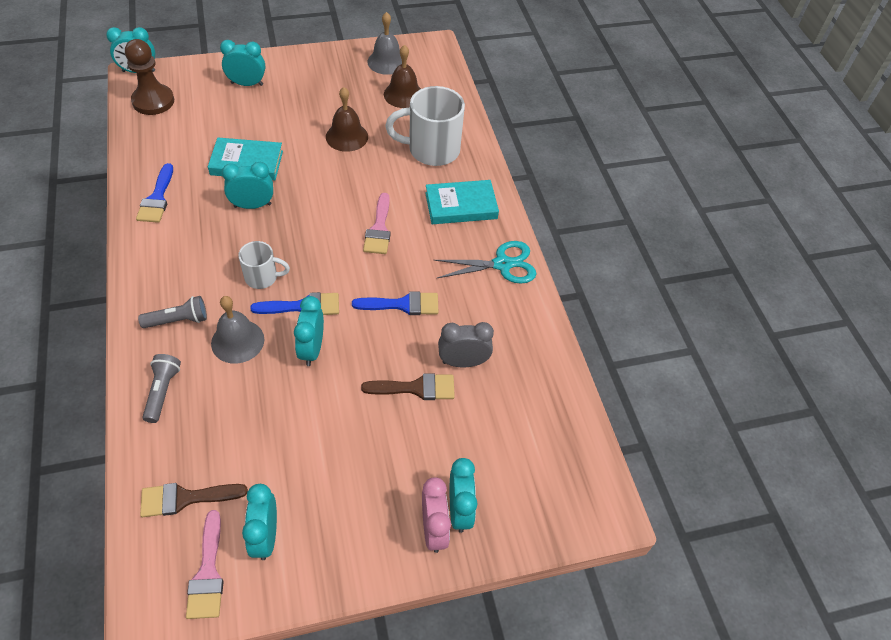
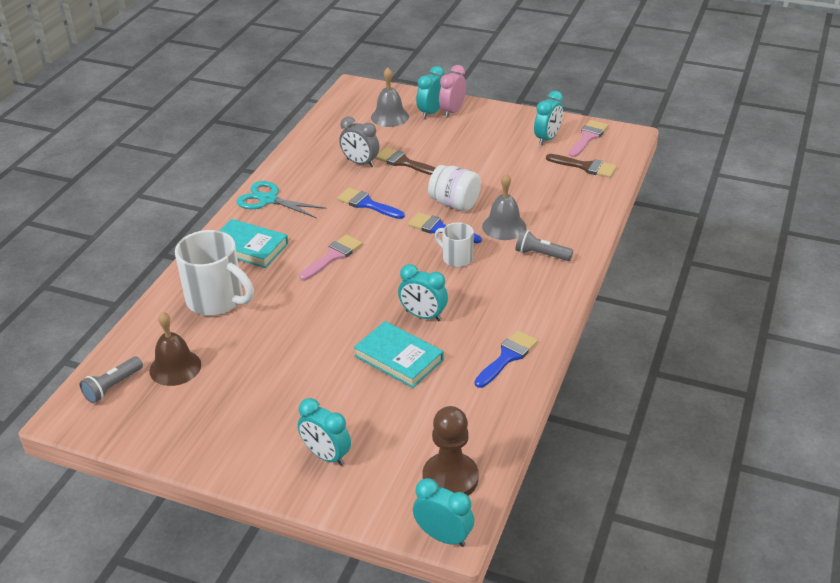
camera: 140 degrees left, 15 degrees down
grey flashlight [143,354,181,423] -> grey flashlight moved to [80,357,143,403]
turquoise clock [294,296,324,366] -> white jar [428,165,481,211]
brown bell [326,87,368,152] -> none
grey bell [367,12,402,75] -> grey bell moved to [371,68,409,127]

